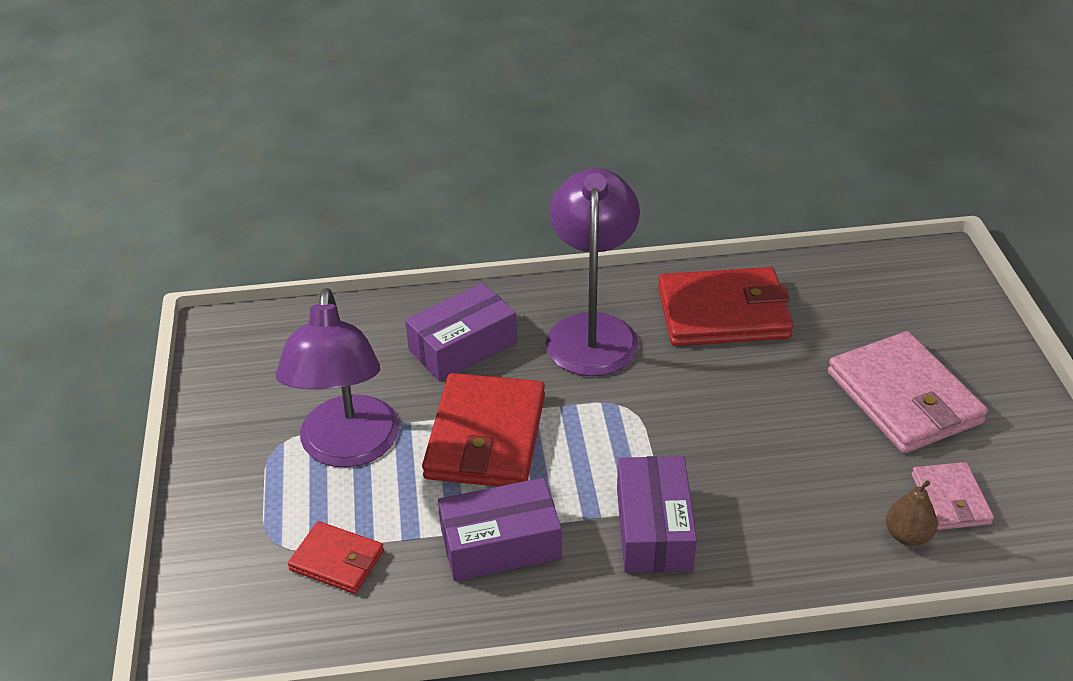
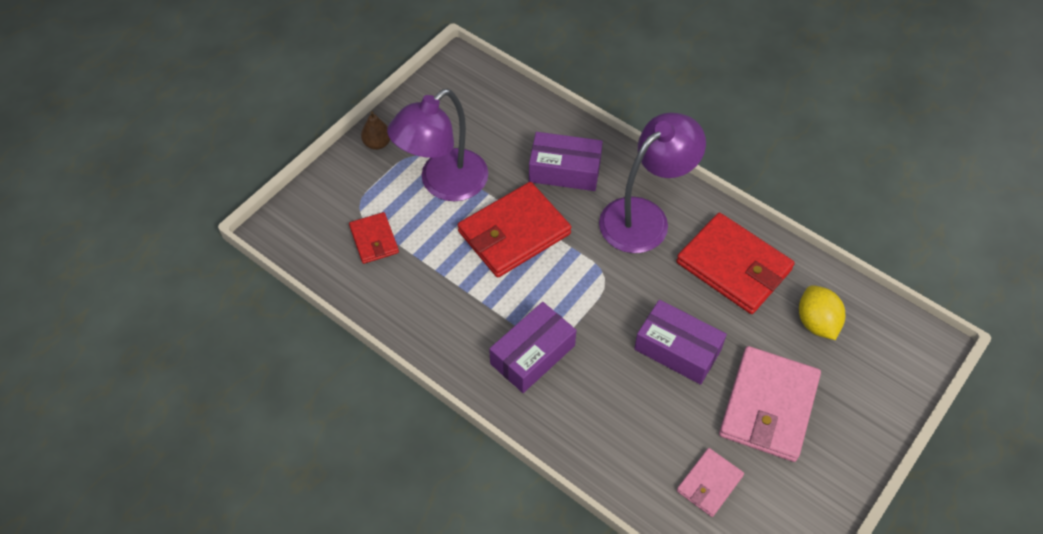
camera: 45 degrees right, 15 degrees up
purple box [438,478,562,581] -> purple box moved to [634,300,727,385]
brown pear [886,480,938,546] -> brown pear moved to [361,111,390,150]
none -> yellow lemon [799,285,845,340]

